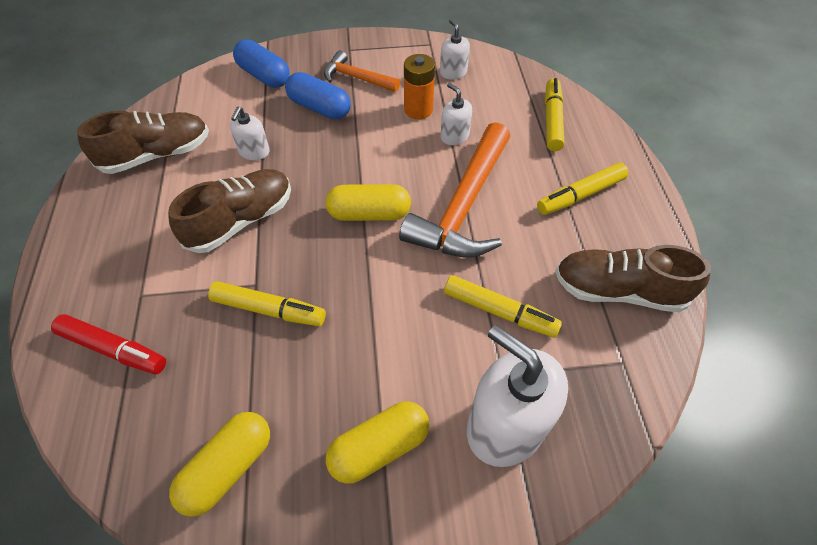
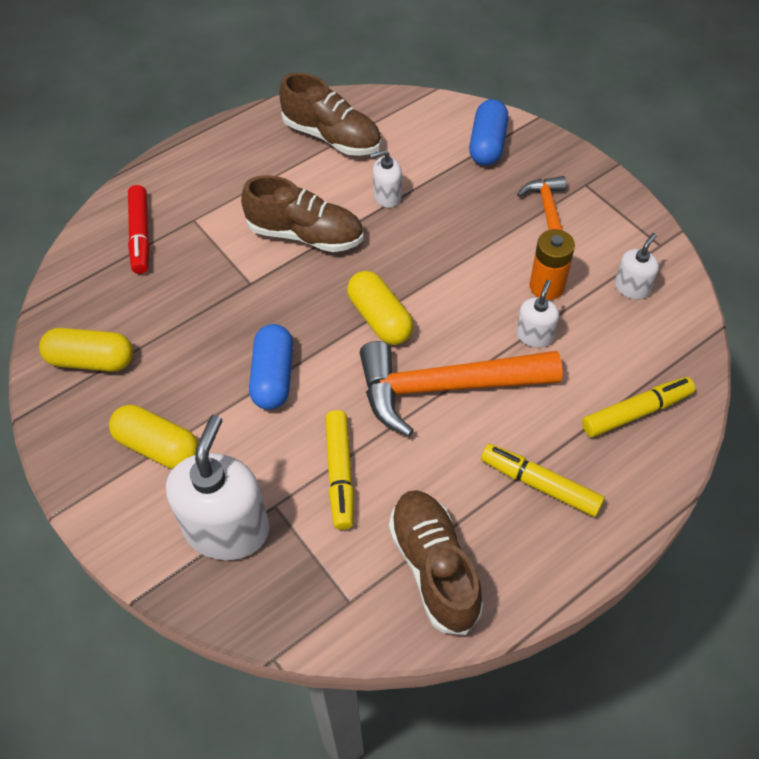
camera: 60 degrees right, 0 degrees up
yellow marker [208,281,326,326] -> none
blue capsule [285,72,351,120] -> blue capsule moved to [249,324,293,410]

